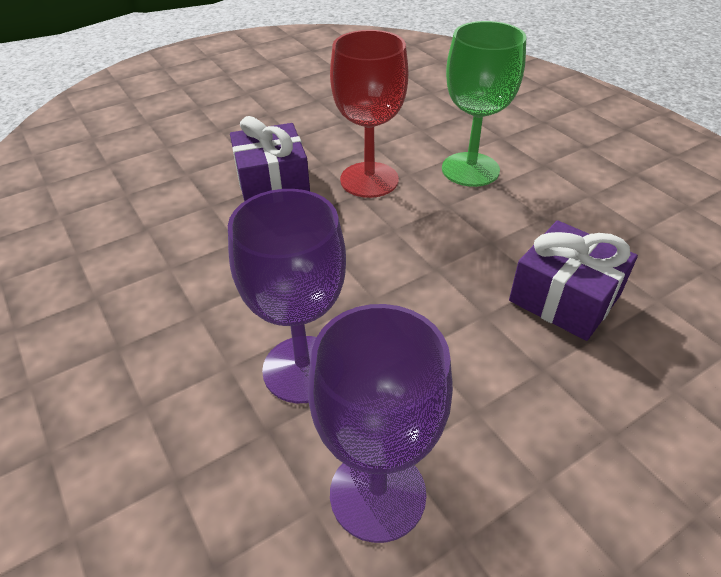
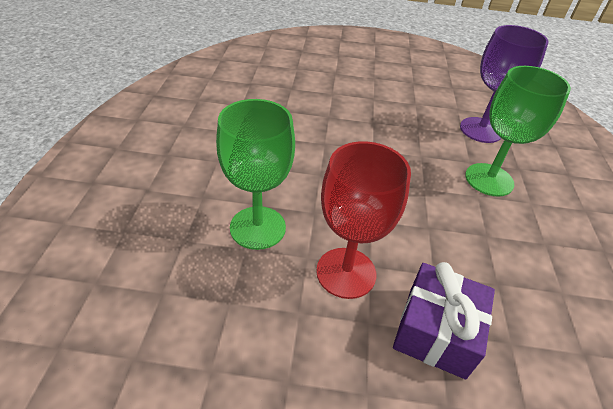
camera: 145 degrees left, 0 degrees up
purple goblet [228,189,346,403] -> green goblet [465,66,571,197]
purple gift [509,220,638,341] -> none

